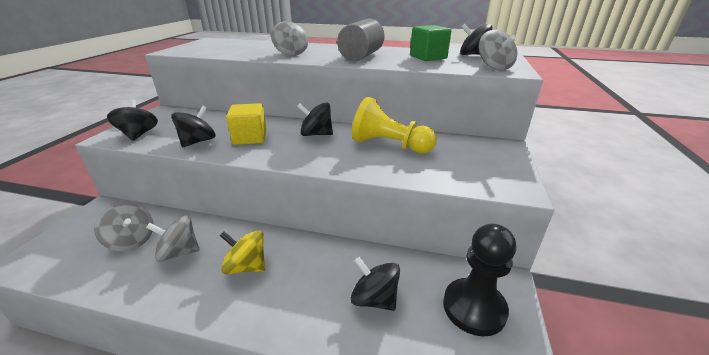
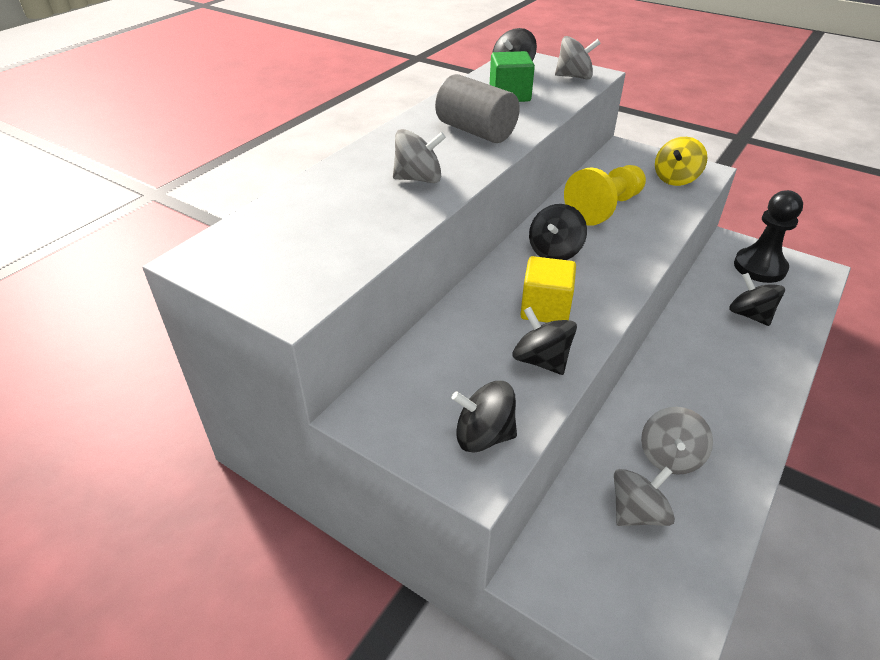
camera: 70 degrees left, 10 degrees up
yellow spinning top [220,230,265,274] -> yellow spinning top moved to [655,137,707,186]
black spinning top [351,257,400,311] -> black spinning top turned 90 degrees clockwise [729,273,785,326]

